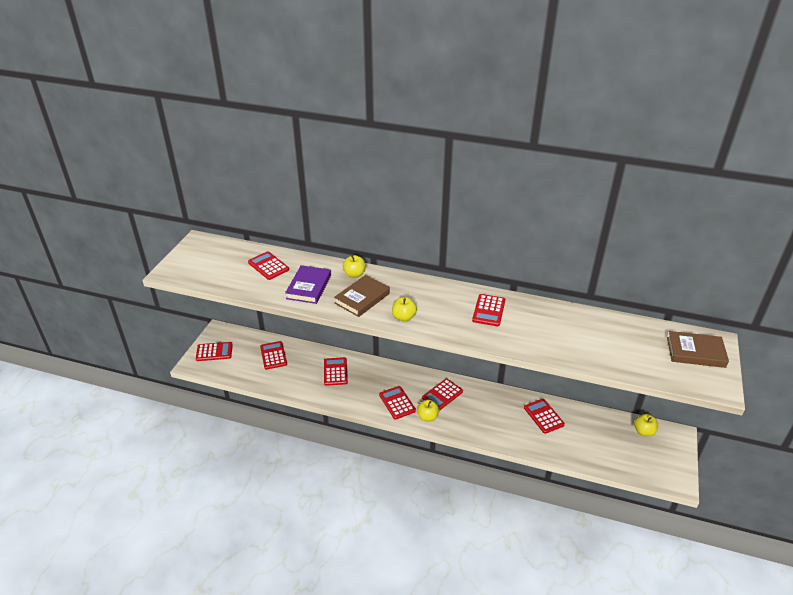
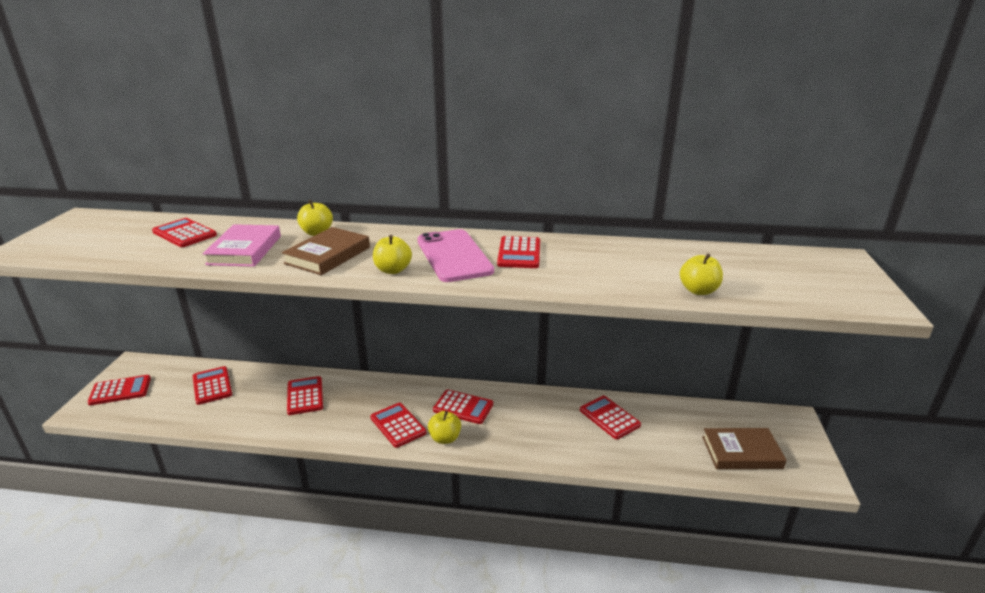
camera: 10 degrees left, 10 degrees down
purple book [285,265,331,304] -> pink book [202,224,281,267]
red calculator [422,379,463,411] -> red calculator turned 105 degrees counterclockwise [433,389,493,424]
yellow apple [634,414,658,436] -> yellow apple moved to [680,253,723,295]
brown book [667,331,729,368] -> brown book moved to [702,428,787,469]
none -> pink phone [417,229,494,282]

